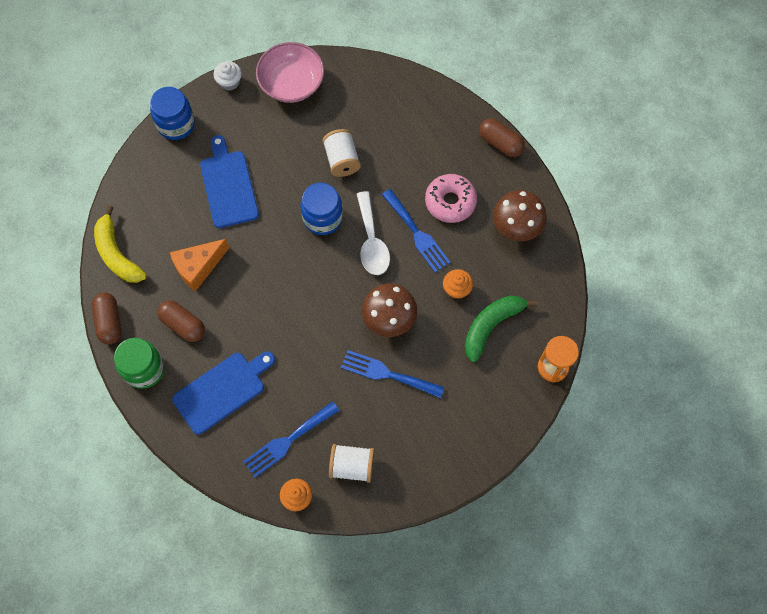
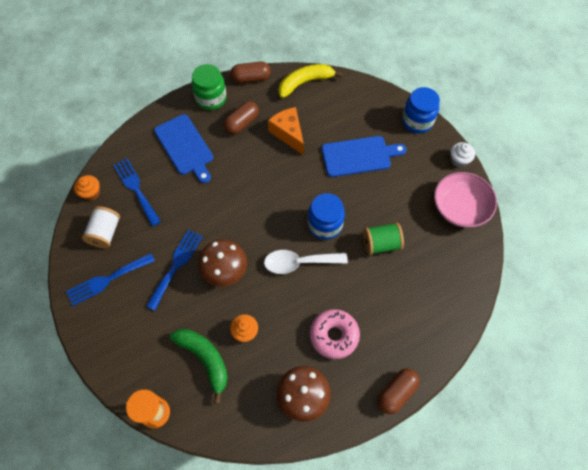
camera: 95 degrees right, 5 degrees down
white spool [322,129,361,177] -> green spool [363,222,404,255]
blue fork [382,189,451,273] -> blue fork moved to [66,253,155,306]

